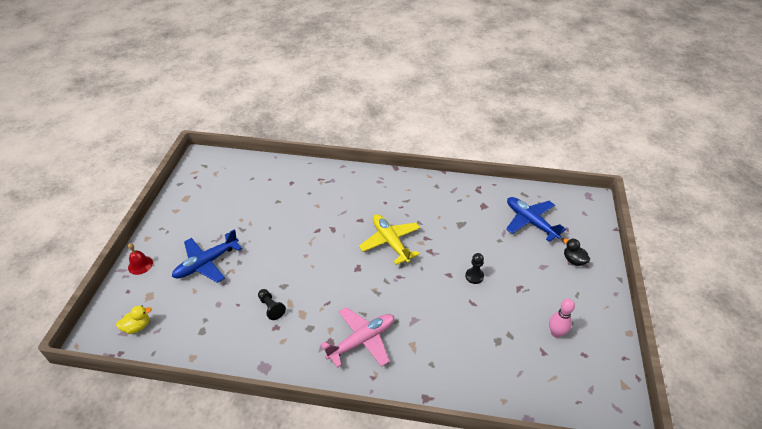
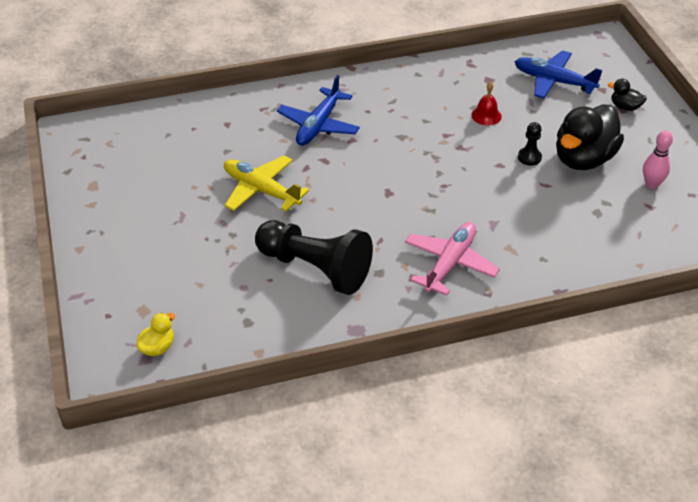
camera: 25 degrees left, 0 degrees up
red bell [128,243,153,275] -> red bell moved to [471,82,502,125]
blue plane [172,229,242,283] -> blue plane moved to [277,75,360,146]
black pawn [258,289,286,320] -> black pawn [255,220,373,295], size x2.39
yellow plane [359,214,420,265] -> yellow plane moved to [224,155,309,212]
none -> black duck [556,104,624,170]

